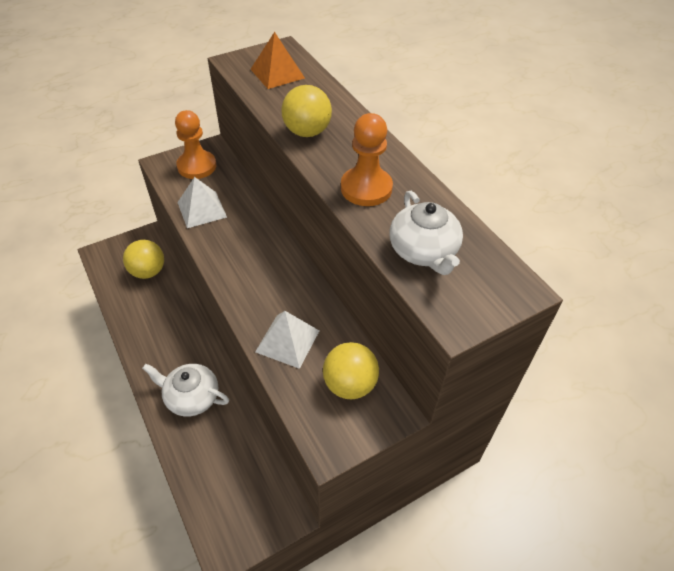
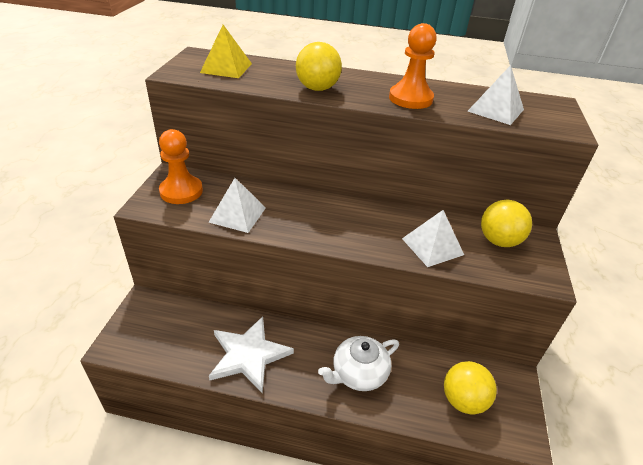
camera: 50 degrees left, 10 degrees down
yellow ball [123,240,164,279] -> yellow ball moved to [444,361,497,415]
orange pyramid [250,32,305,89] -> yellow pyramid [200,25,252,78]
white teapot [390,191,463,275] -> white pyramid [468,65,524,125]
none -> white star [209,316,294,393]

